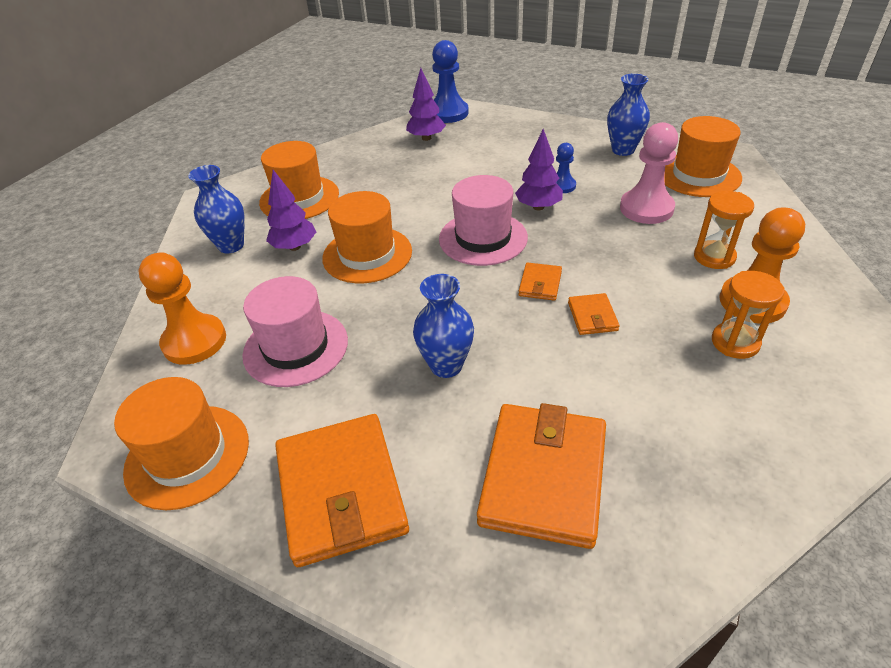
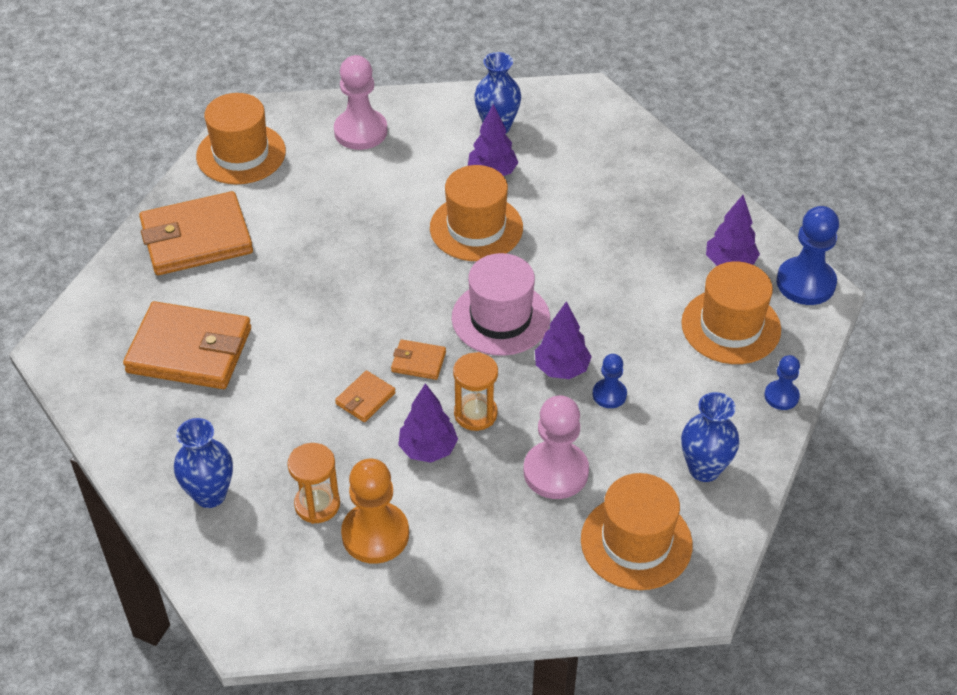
camera: 85 degrees right, 5 degrees up
orange pawn [139,252,226,365] -> pink pawn [334,55,388,150]
pink hat [242,276,348,387] -> none
orange hat [259,141,339,219] -> orange hat moved to [681,262,781,364]
blue vase [413,274,474,378] -> blue vase moved to [174,418,233,508]
orange wallet [568,293,620,335] -> orange wallet turned 45 degrees counterclockwise [335,371,396,422]
orange hourglass [694,191,754,269] -> orange hourglass moved to [453,352,498,431]
none -> purple tree [398,383,458,463]
none -> blue pawn [764,355,800,410]

